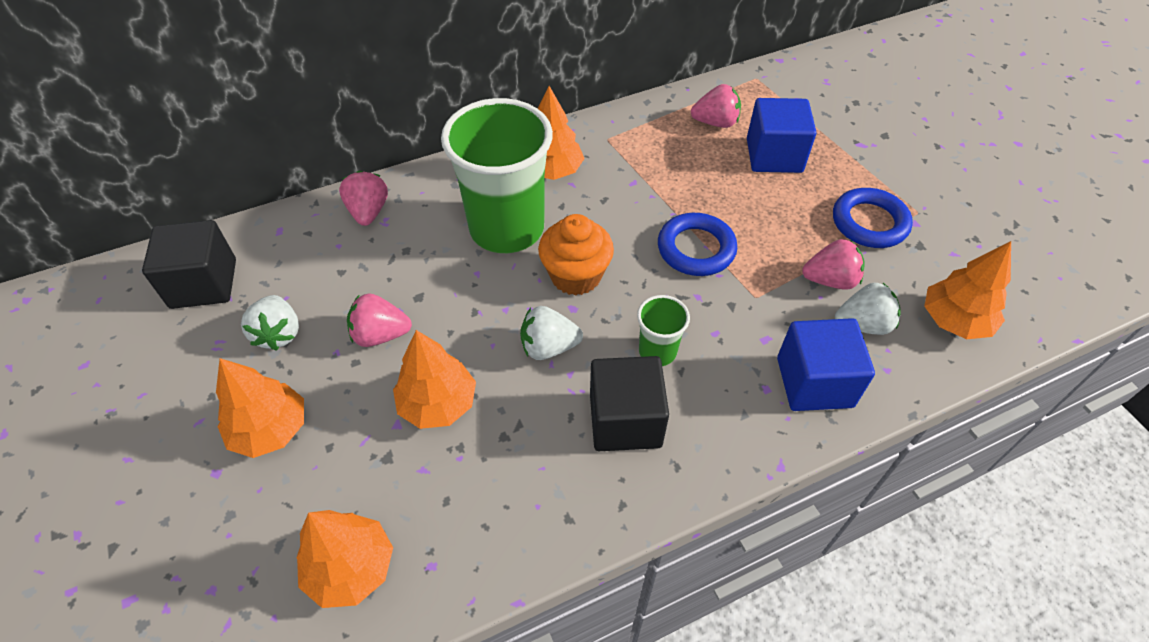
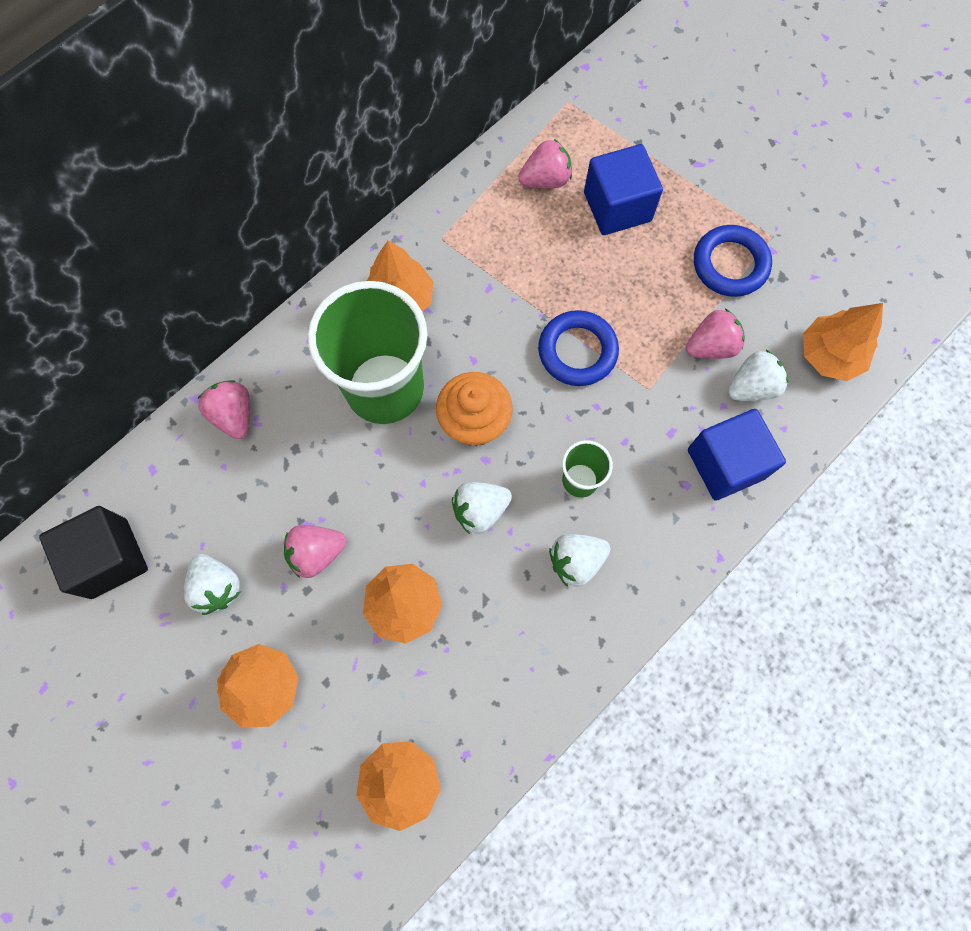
camera: 20 degrees left, 20 degrees up
black cube [590,356,669,451] -> white strawberry [549,534,610,587]

